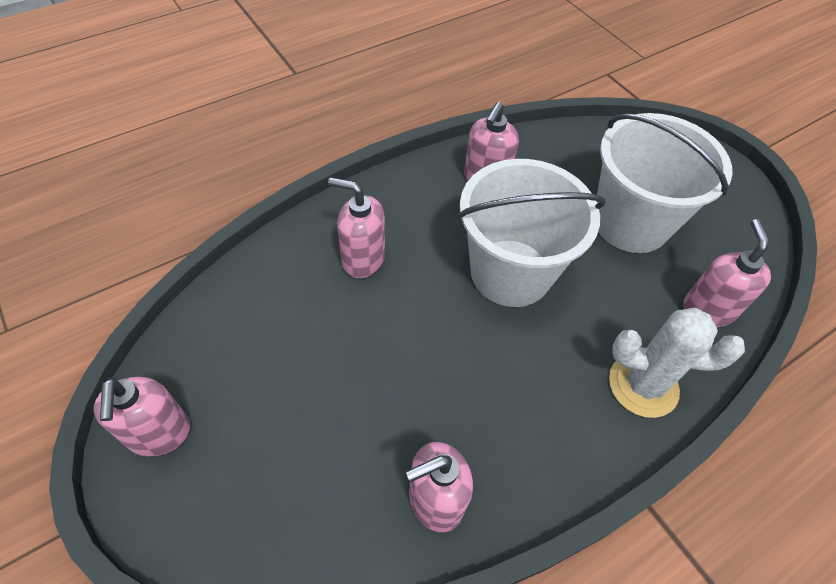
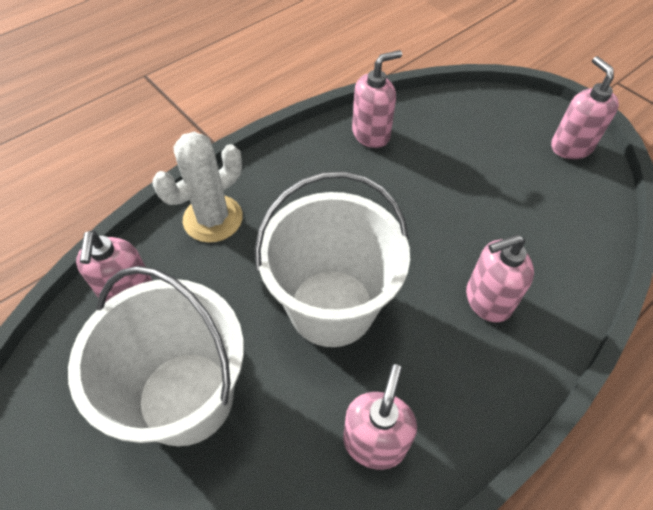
camera: 175 degrees right, 0 degrees up
pink soap dispenser [328,177,385,278] -> pink soap dispenser turned 150 degrees clockwise [466,234,534,323]
white cactus [609,308,745,418] -> white cactus turned 45 degrees counterclockwise [152,132,243,243]

